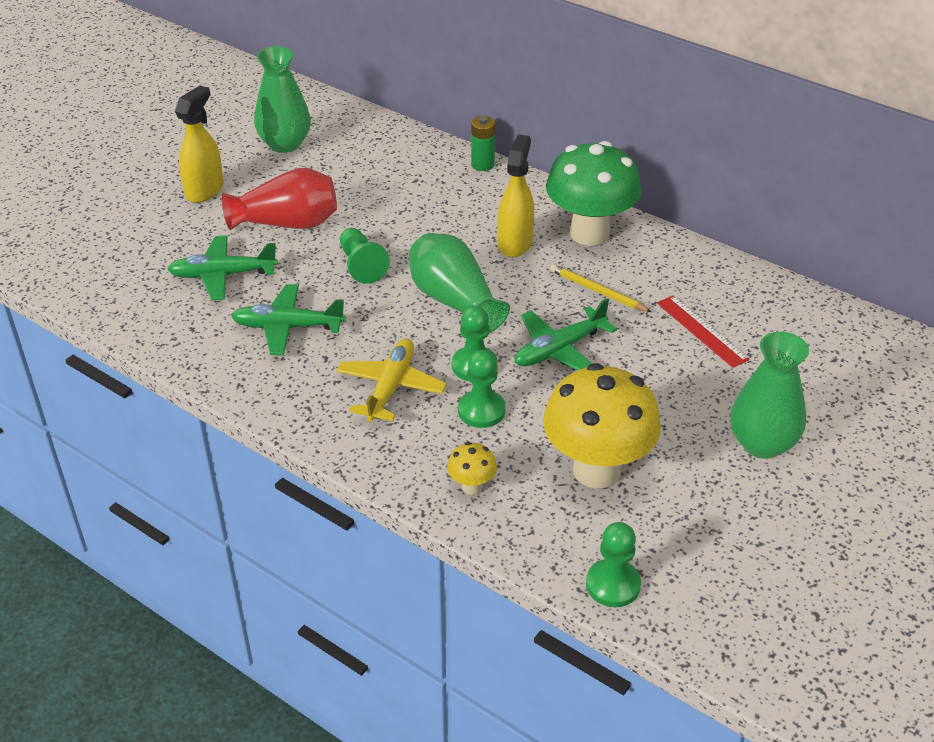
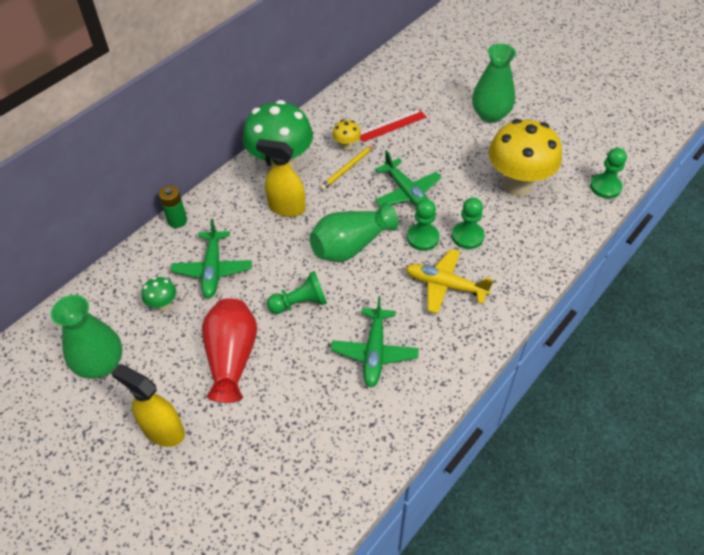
camera: 85 degrees left, 10 degrees up
green plane [167,235,278,300] -> green plane moved to [171,219,252,298]
yellow mushroom [447,442,497,495] -> yellow mushroom moved to [332,120,361,151]
none -> green mushroom [142,277,176,311]

